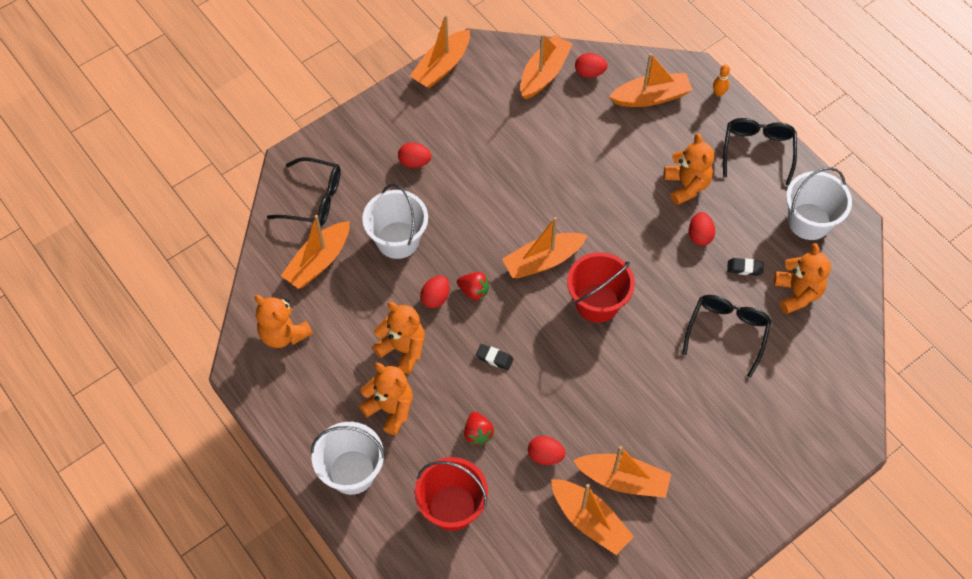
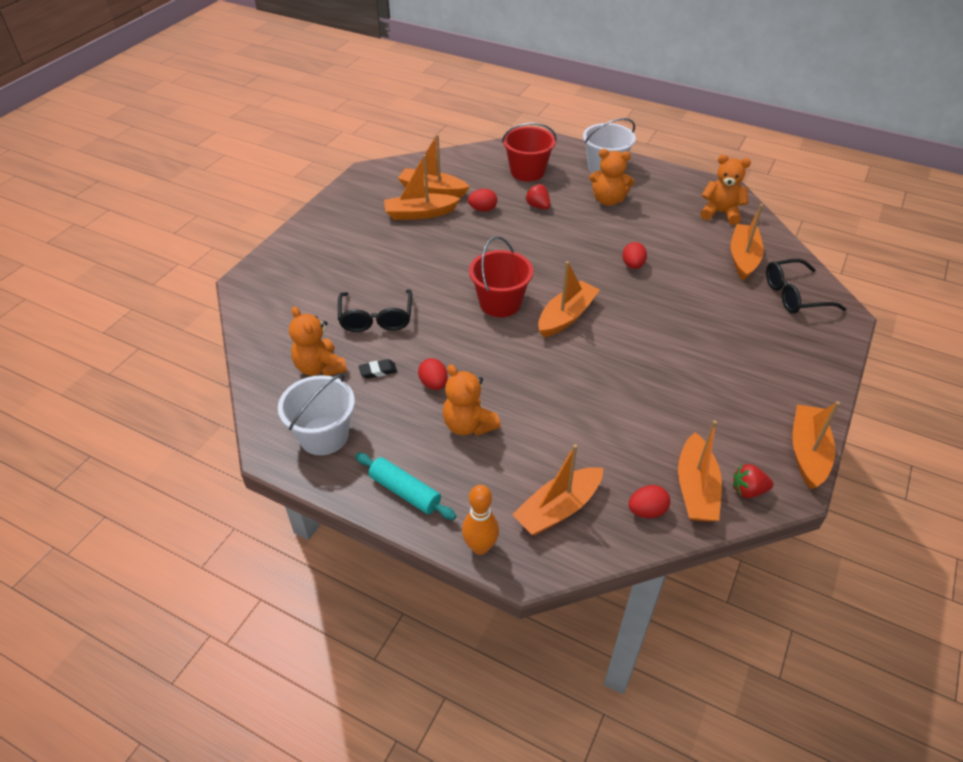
camera: 155 degrees right, 15 degrees down
white bucket [362,184,428,259] -> none
orange teddy bear [372,302,425,374] -> none
red egg [398,143,431,168] -> none
red strawberry [457,272,490,300] -> red strawberry moved to [733,464,774,498]
black eraser [476,344,514,370] -> none
orange bowling pin [713,65,730,97] -> orange bowling pin [462,485,499,555], size x1.68
black glasses [723,118,797,186] -> turquoise rolling pin [355,453,456,520]

